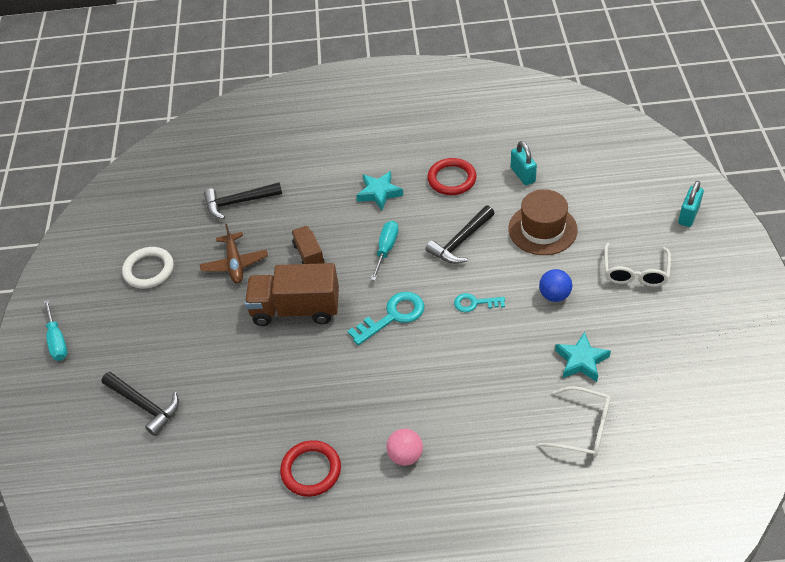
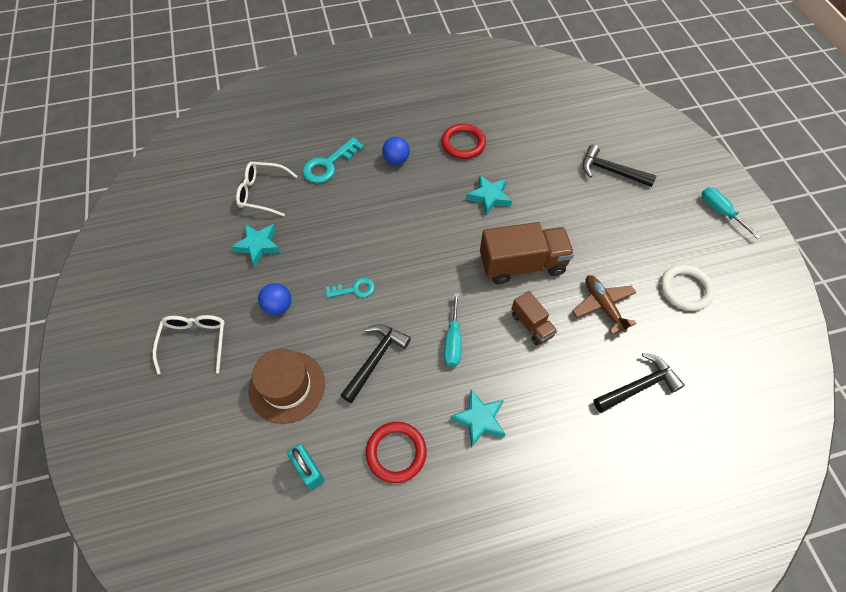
camera: 165 degrees right, 10 degrees up
turquoise key [347,292,425,345] -> turquoise key moved to [302,137,364,183]
pink ball [386,429,423,466] -> blue ball [382,137,410,165]
turquoise padlock [678,181,704,227] -> none
none -> turquoise star [466,175,512,215]

